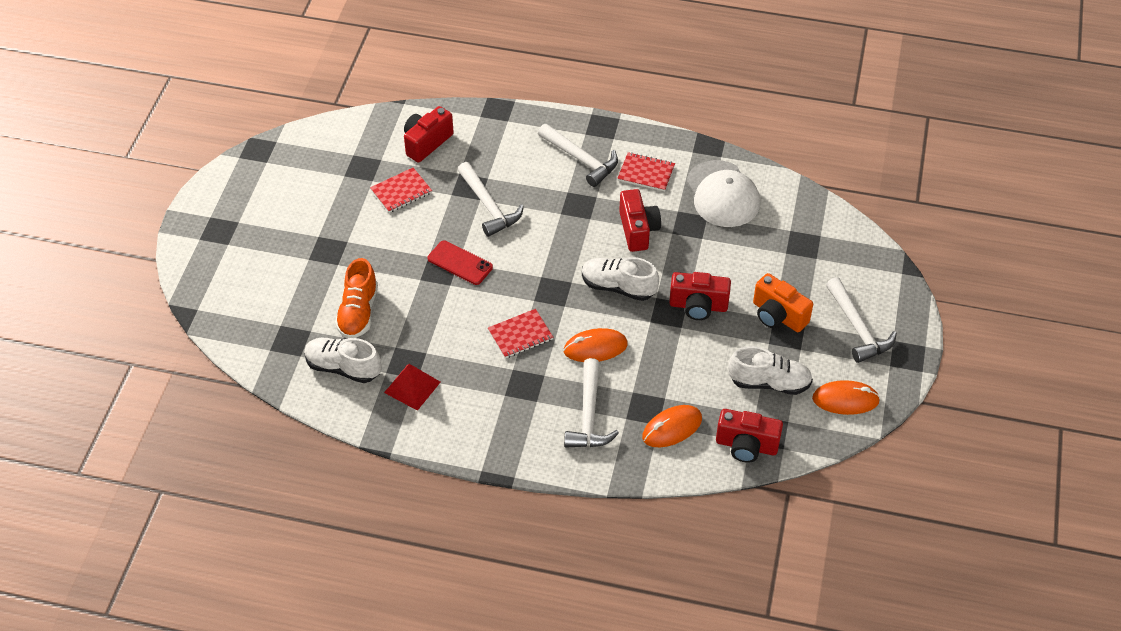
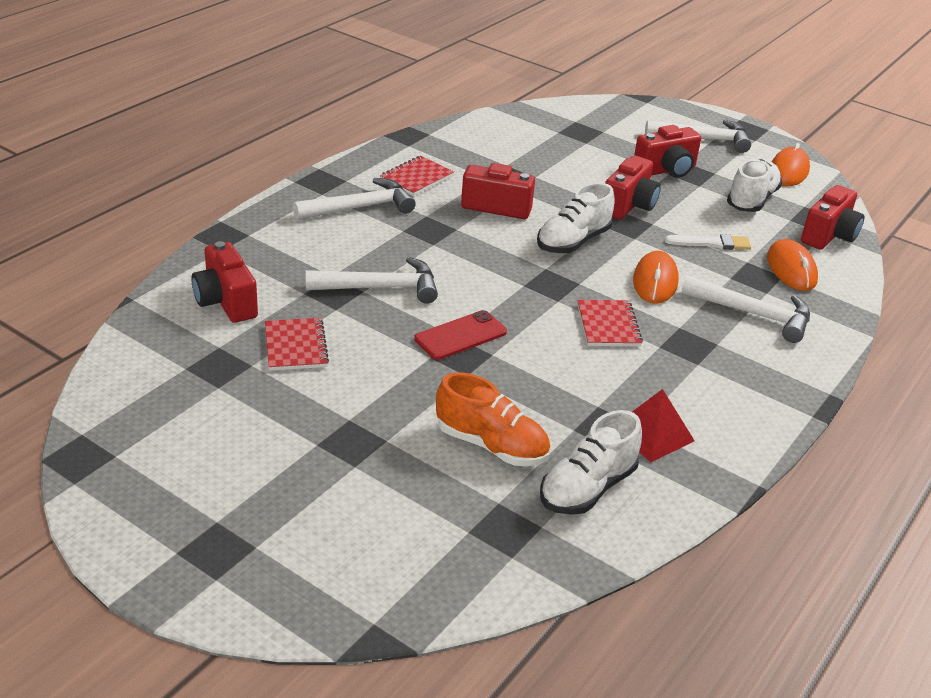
camera: 70 degrees left, 15 degrees down
white cap [686,160,760,227] -> none
orange camera [753,273,813,332] -> red camera [634,125,701,178]
none -> white brush [665,234,751,250]

